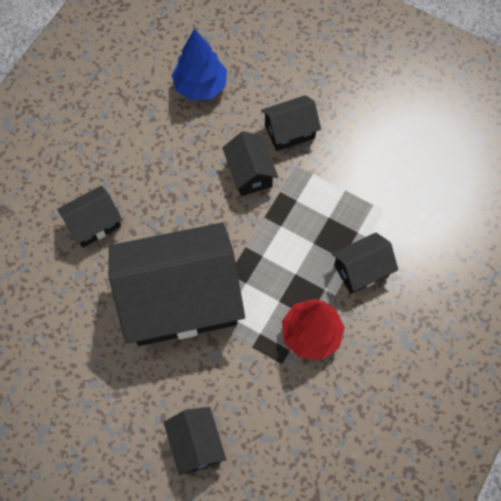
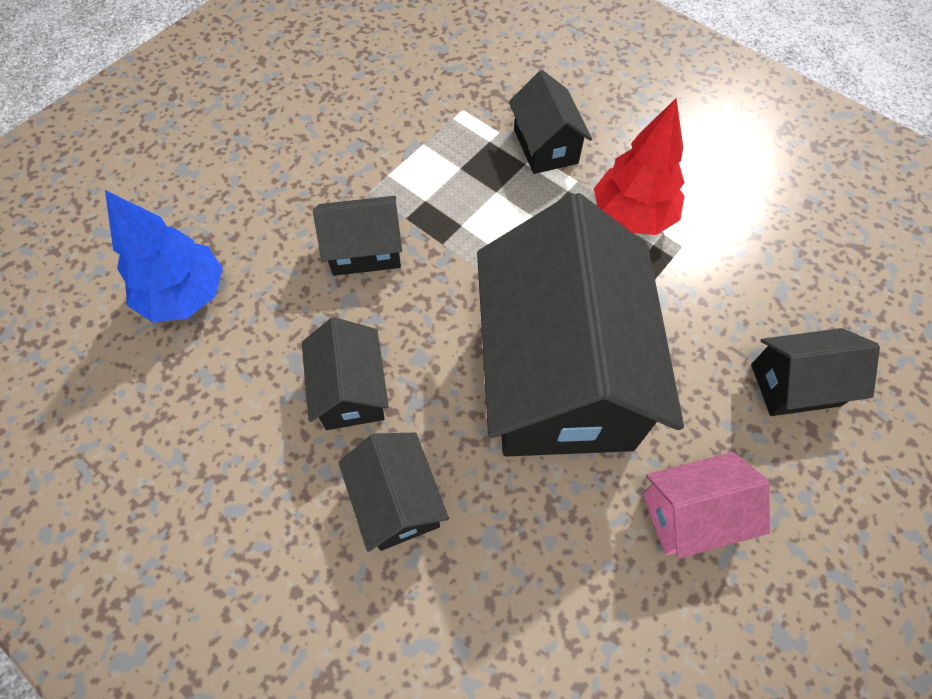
camera: 80 degrees left, 5 degrees down
black house [261,95,321,151] -> black house moved to [302,317,389,430]
none -> pink house [643,452,770,559]

